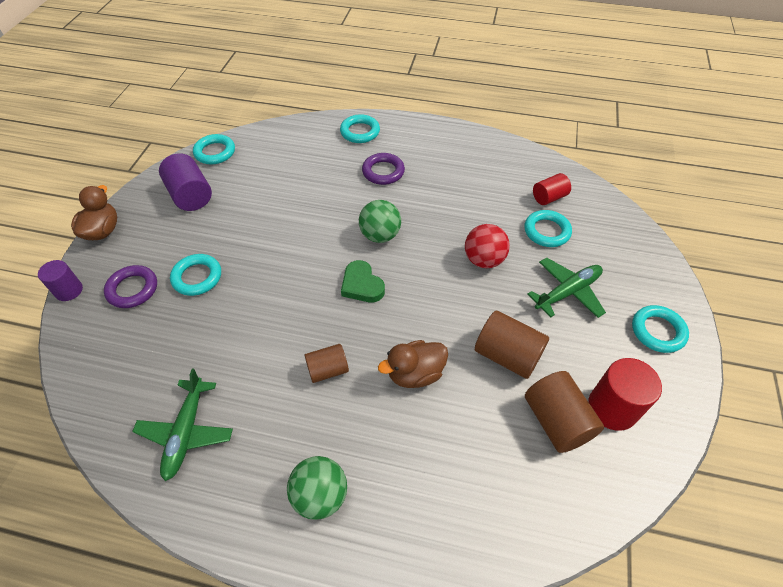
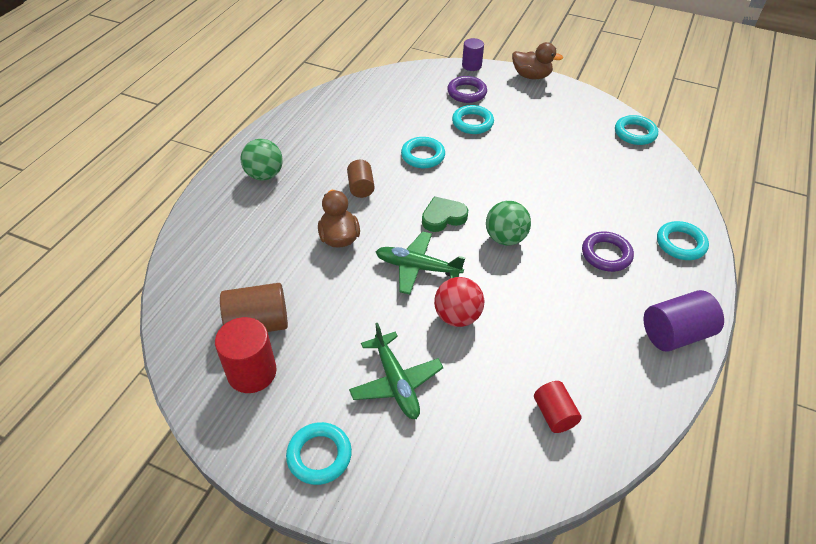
camera: 100 degrees right, 5 degrees down
green plane [132,369,233,481] -> green plane moved to [376,231,465,295]
purple cylinder [159,153,212,211] -> purple cylinder moved to [644,290,724,352]
brown cylinder [475,311,549,379] -> none
turquoise ring [524,210,572,247] -> turquoise ring moved to [401,137,445,168]

